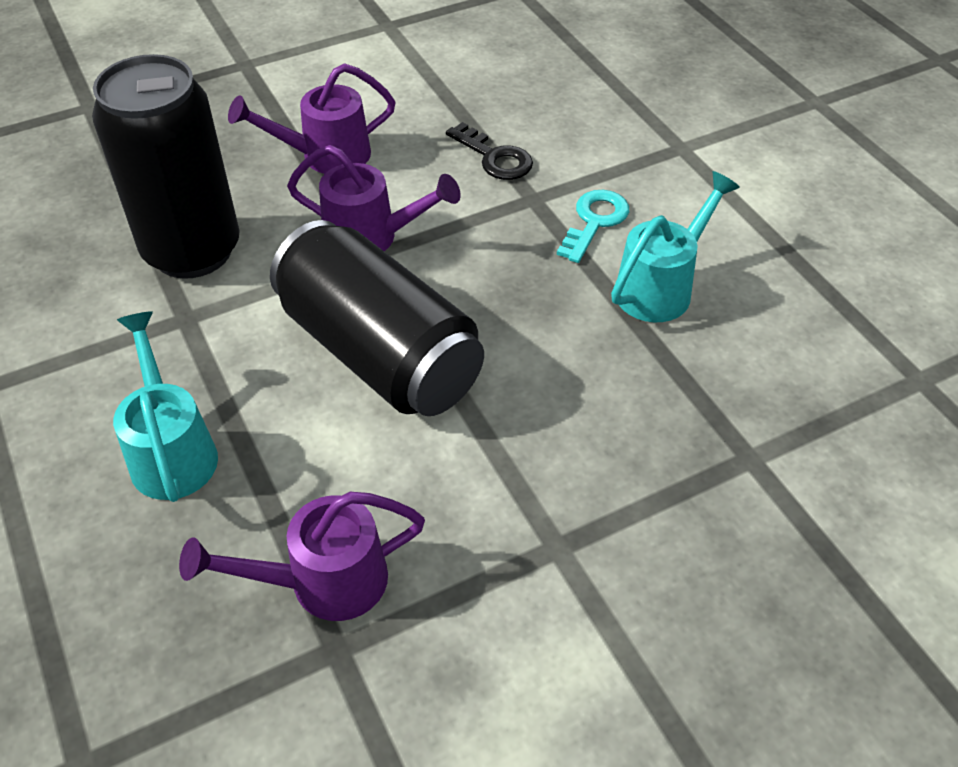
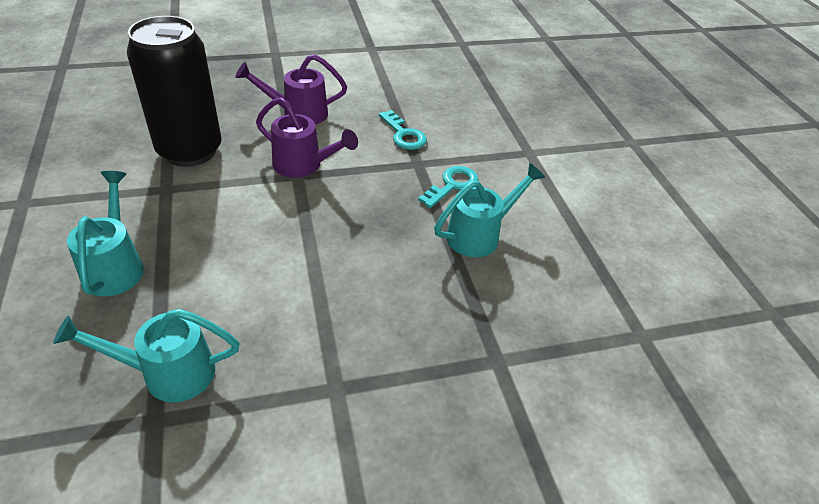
camera: 10 degrees right, 5 degrees down
purple watering can [179,492,425,621] -> turquoise watering can [53,309,240,402]
black can [270,220,484,416] -> none
black key [446,122,533,180] -> turquoise key [379,110,427,150]

